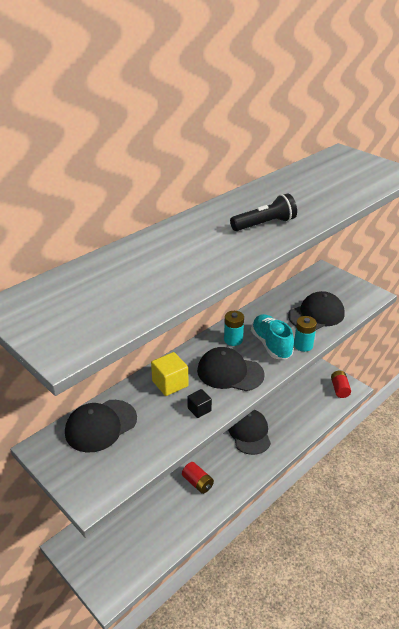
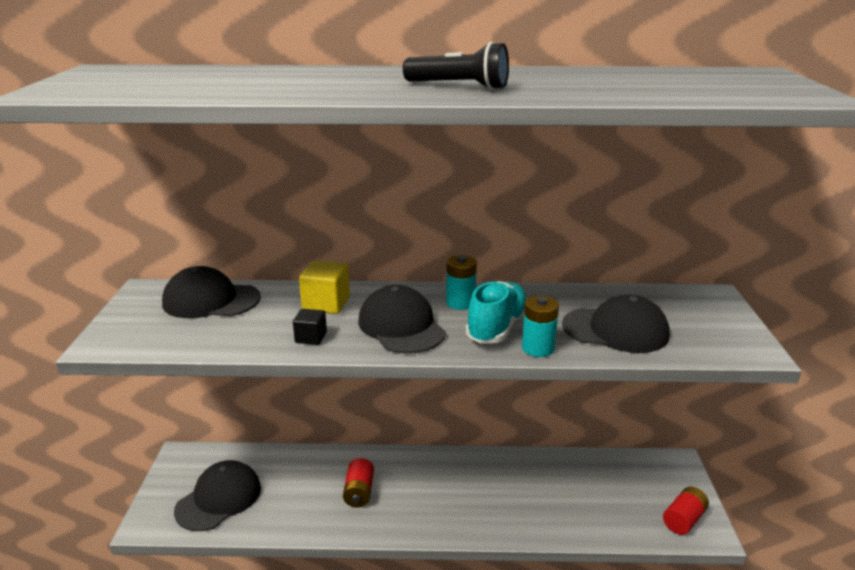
camera: 45 degrees right, 10 degrees down
black cap [228,410,271,455] -> black cap moved to [174,460,261,531]

